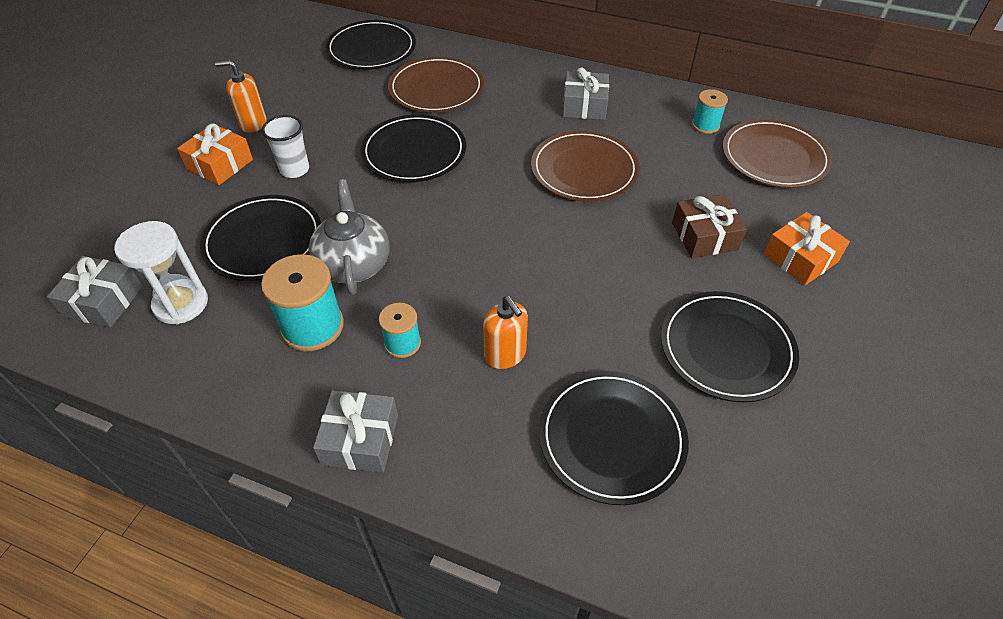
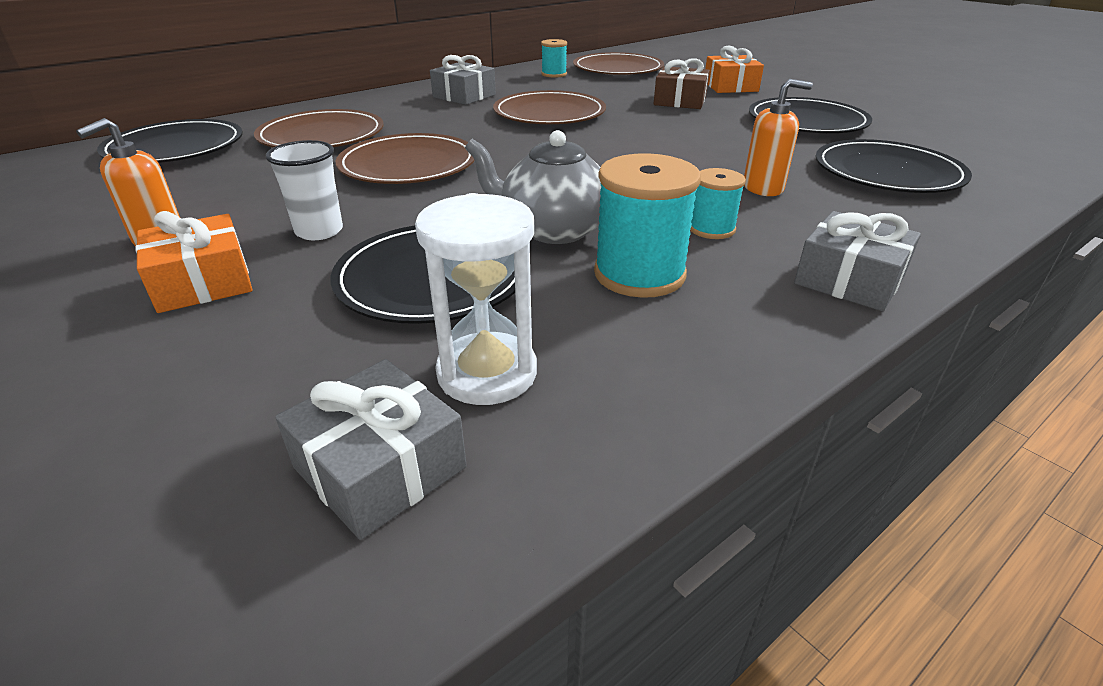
camera: 60 degrees left, 15 degrees down
black plate [361,114,466,182] -> brown plate [336,133,475,184]

